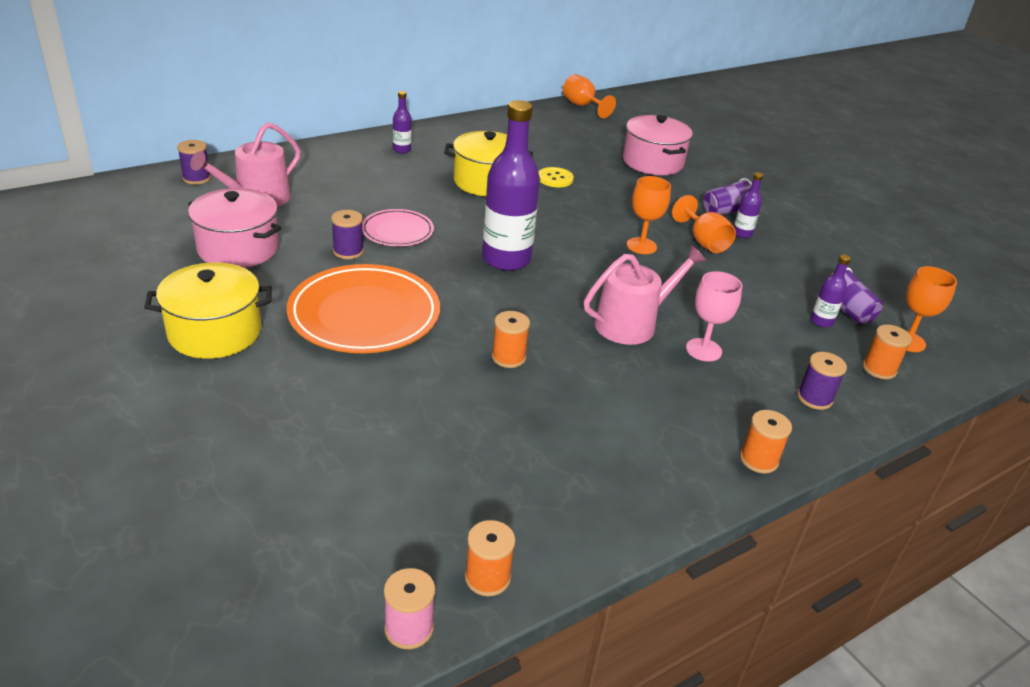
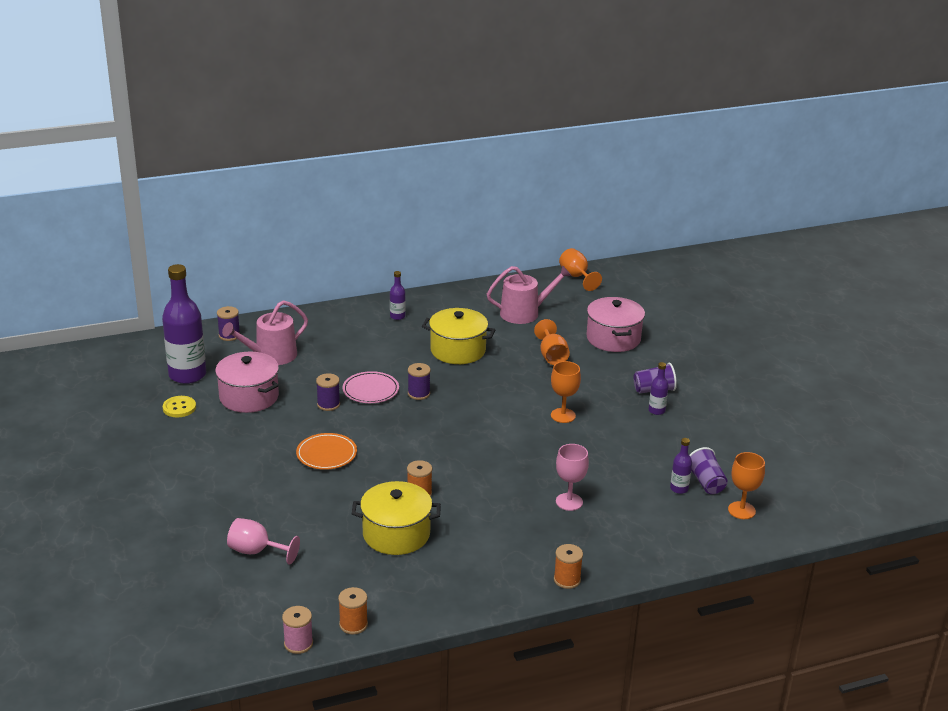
camera: 15 degrees right, 5 degrees down
yellow pot [144,262,272,359] -> yellow pot moved to [352,481,441,555]
orange plate [287,264,440,353] -> orange plate [296,433,357,470], size x0.55
purple bottle [482,100,540,271] -> purple bottle moved to [162,264,206,384]
yellow button [539,167,574,187] -> yellow button moved to [163,396,196,417]
pink watering can [584,245,706,345] -> pink watering can moved to [487,265,572,324]
orange goblet [672,195,736,253] -> orange goblet moved to [534,319,570,365]
purple spool [797,352,847,410] -> purple spool moved to [408,363,431,400]
orange spool [863,324,912,379] -> none
none -> pink goblet [227,518,300,565]

